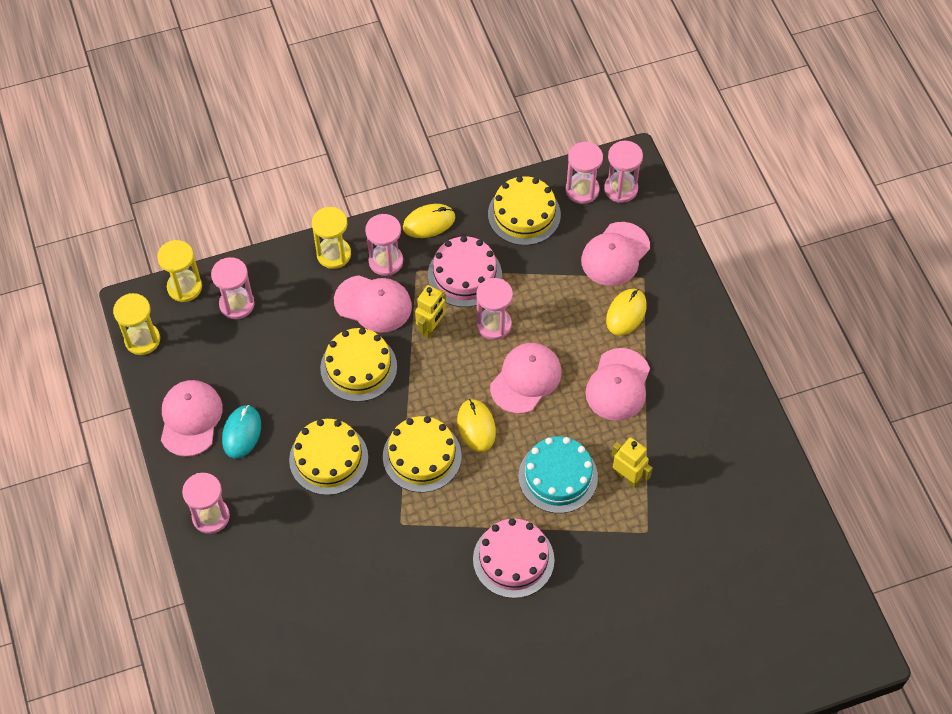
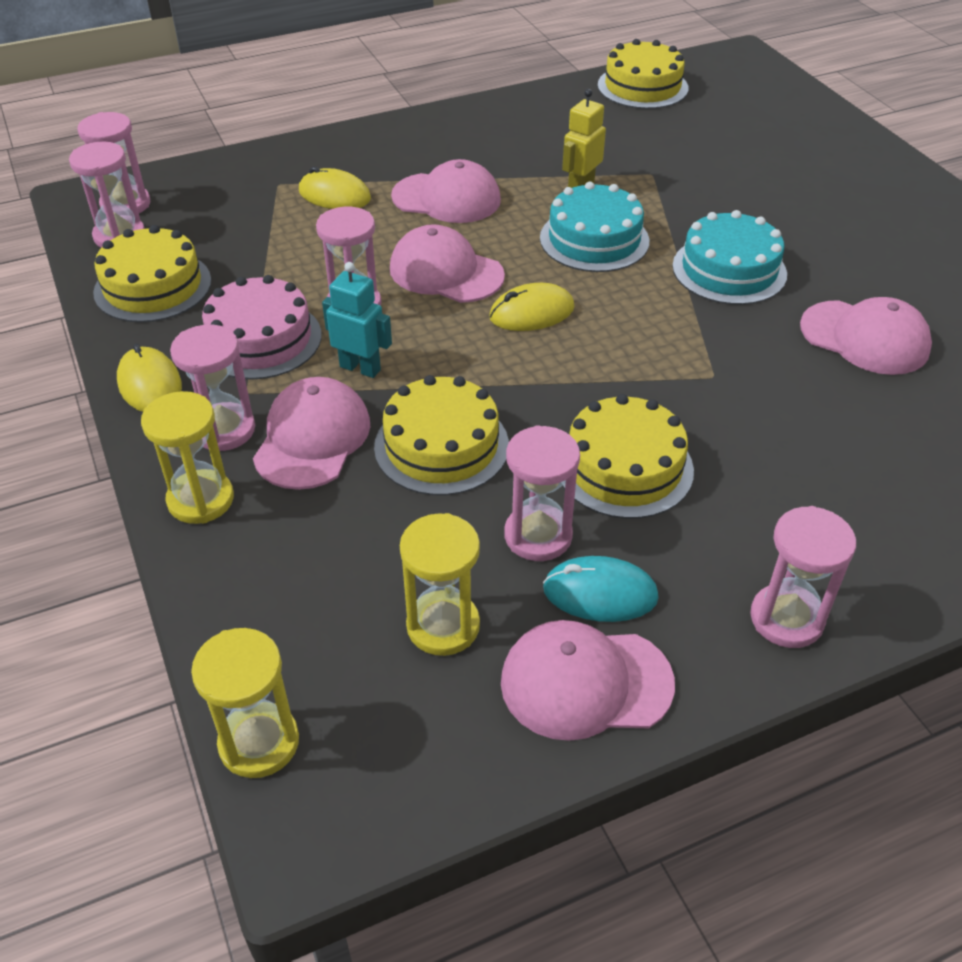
camera: 95 degrees left, 15 degrees down
yellow hourglass [113,293,160,355] -> yellow hourglass moved to [400,513,480,656]
pink hourglass [211,257,255,319] -> pink hourglass moved to [504,425,580,561]
yellow cake [383,416,462,493] -> yellow cake moved to [598,39,688,109]
yellow robot [415,285,446,338] -> turquoise robot [322,262,392,378]
pink cake [473,518,554,598] -> turquoise cake [672,210,787,305]
pink cap [581,222,650,286] -> pink cap moved to [800,297,932,375]

